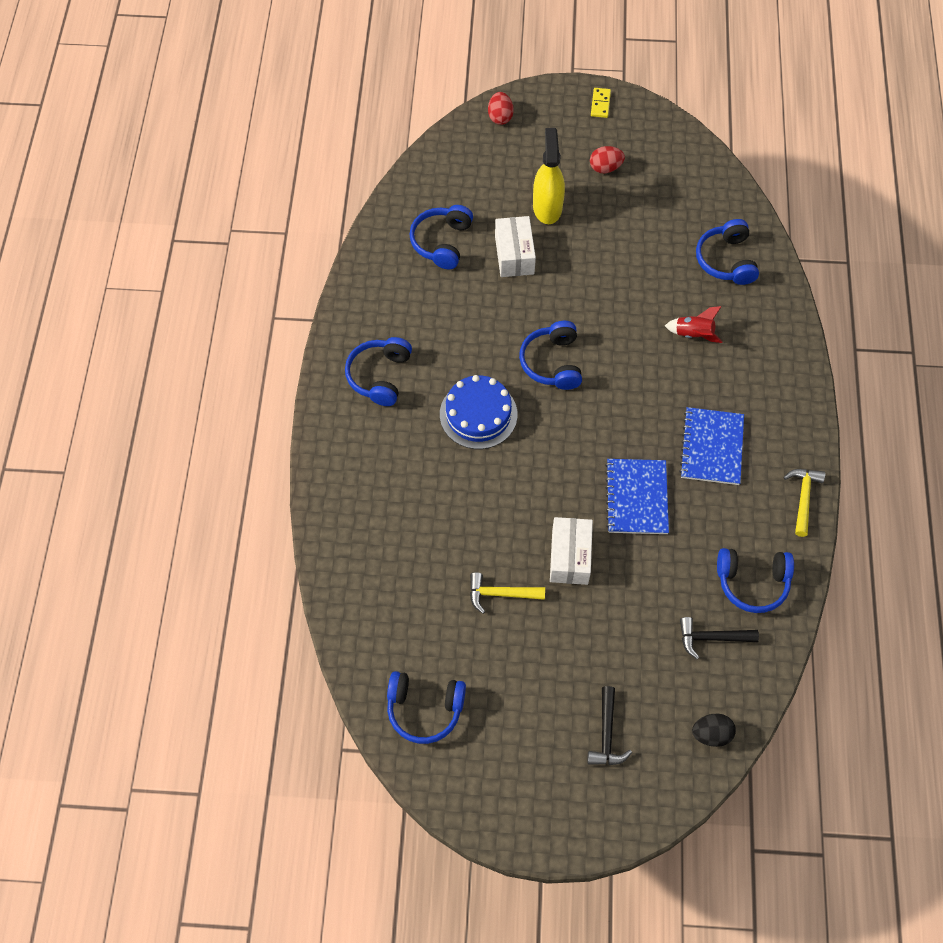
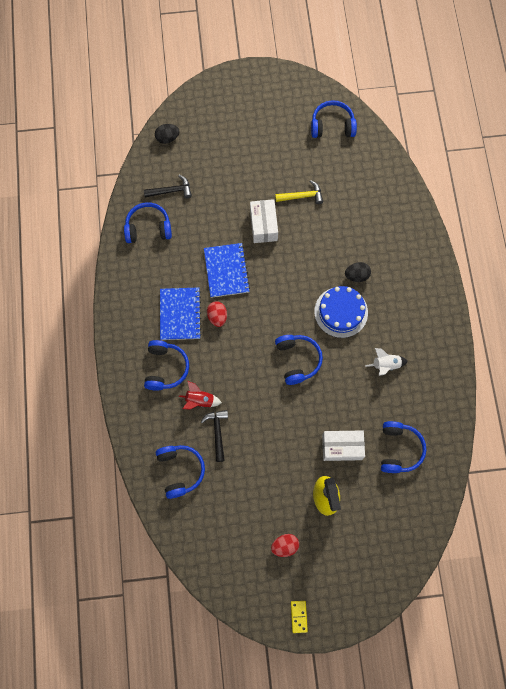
camera: 170 degrees right, 10 degrees up
blue headphones [345,337,412,406] -> blue headphones moved to [144,340,189,391]
red egg [488,92,514,125] -> red egg moved to [207,301,227,327]
white box [495,216,536,277] -> white box turned 75 degrees counterclockwise [322,430,365,461]
black hammer [587,686,632,765] -> black hammer moved to [201,410,228,462]
yellow hammer [783,469,825,537] -> none
none -> black egg [345,262,371,282]
none -> white rocket [365,348,408,376]

